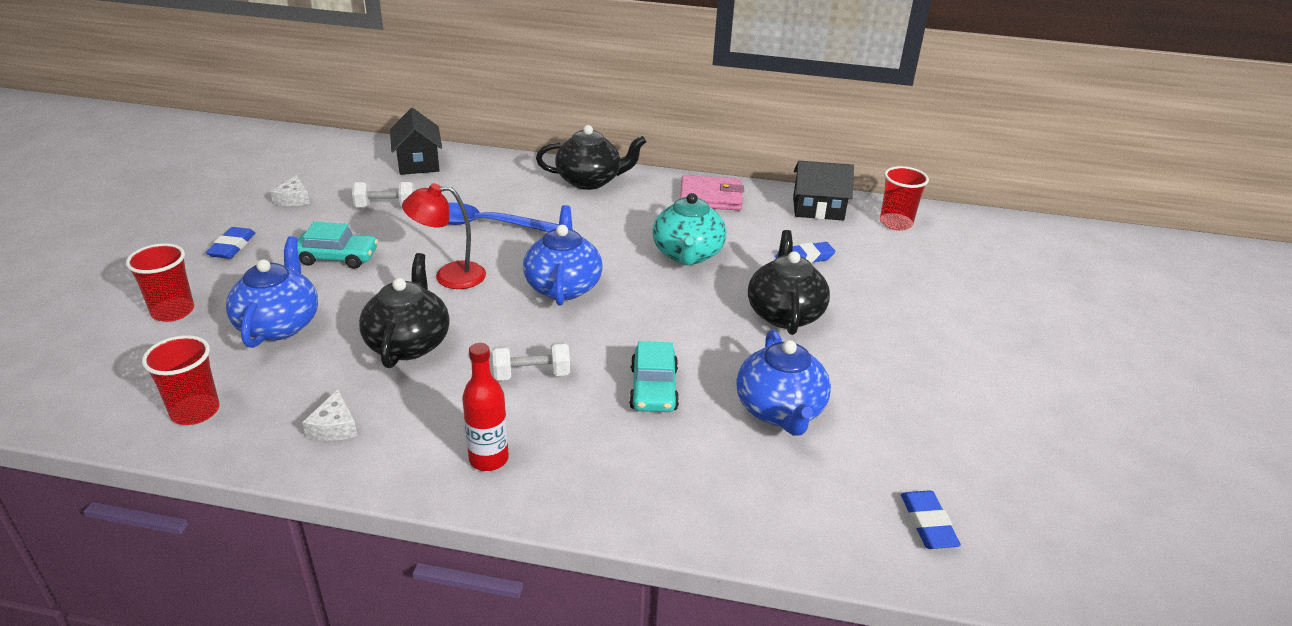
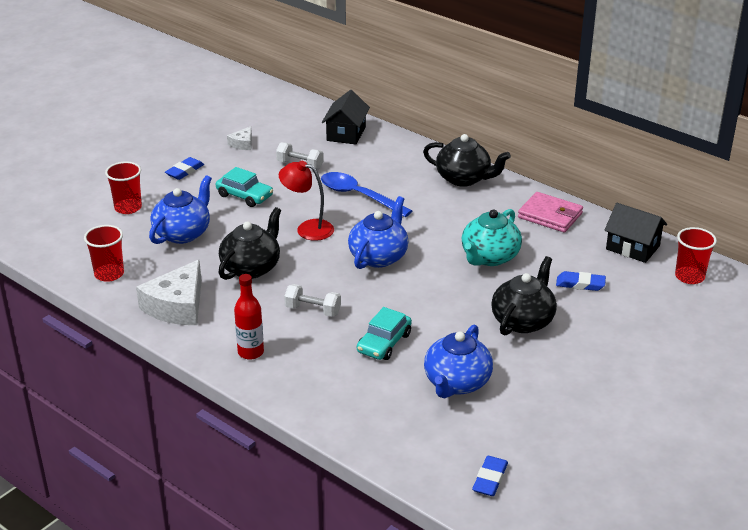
camera: 30 degrees right, 0 degrees up
white cheese [302,389,357,441] -> white cheese [136,260,202,325], size x2.06

